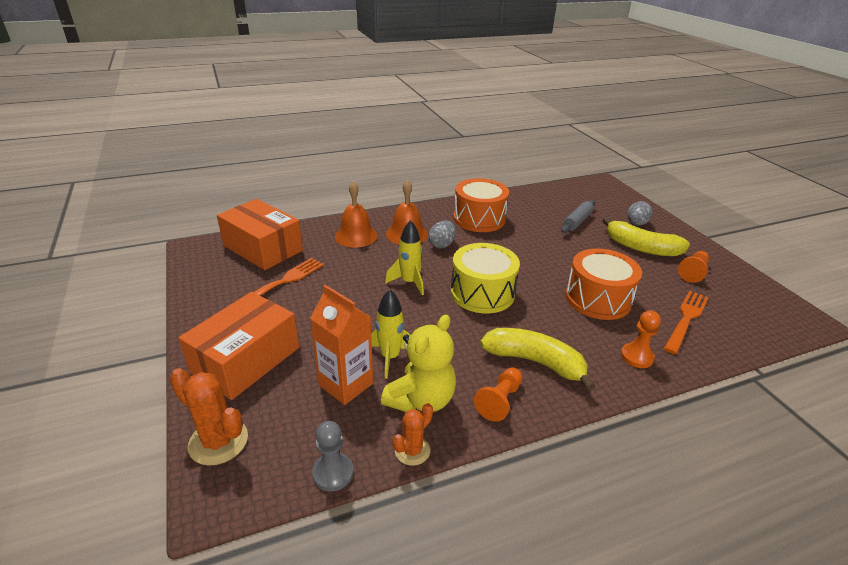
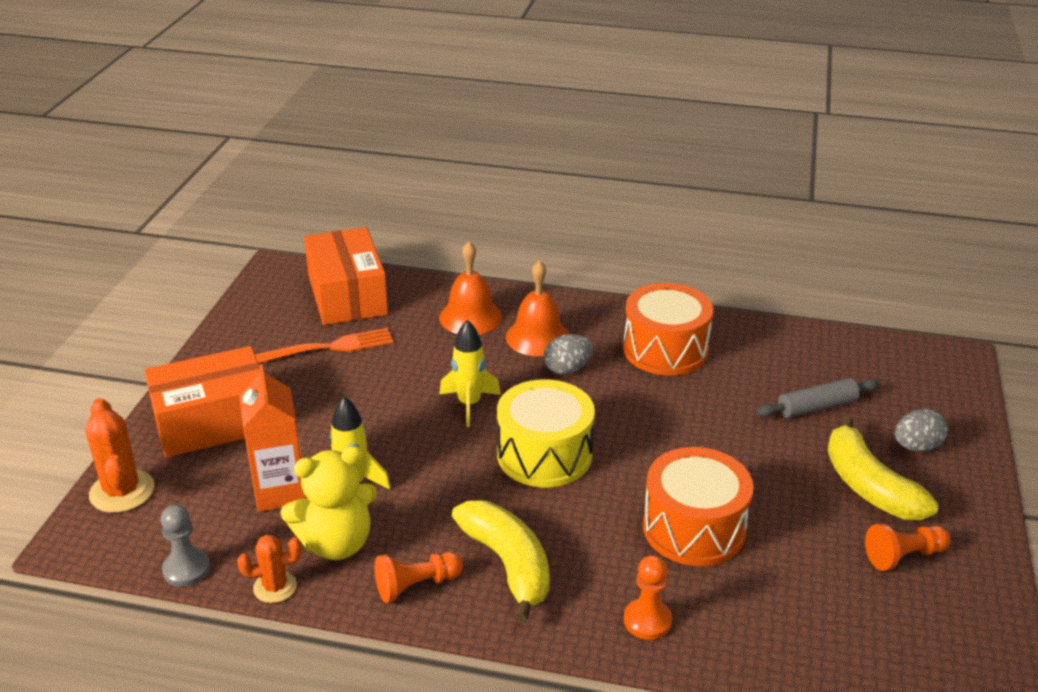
camera: 35 degrees right, 0 degrees up
orange fork [664,290,709,354] -> none

